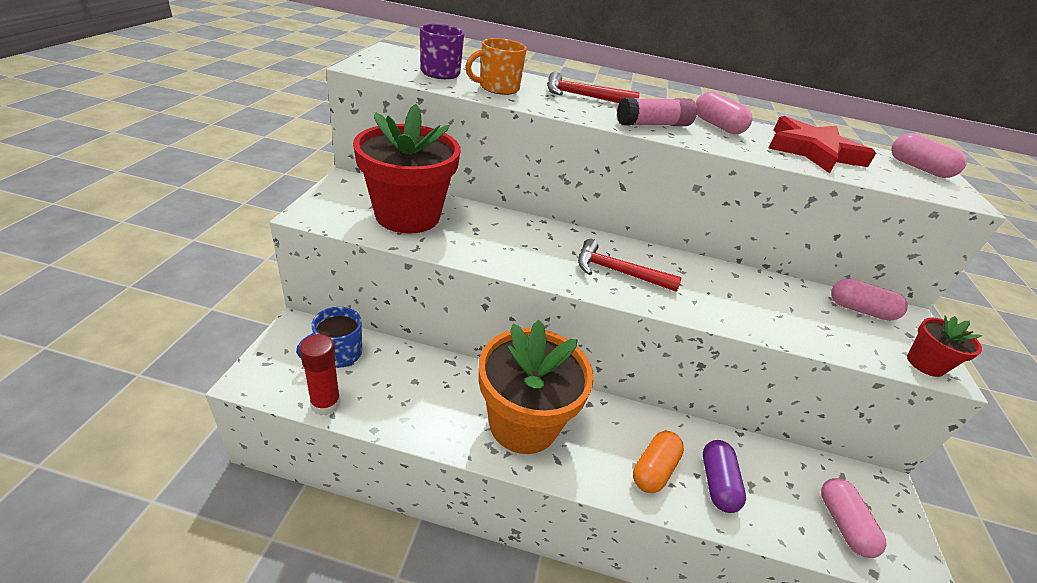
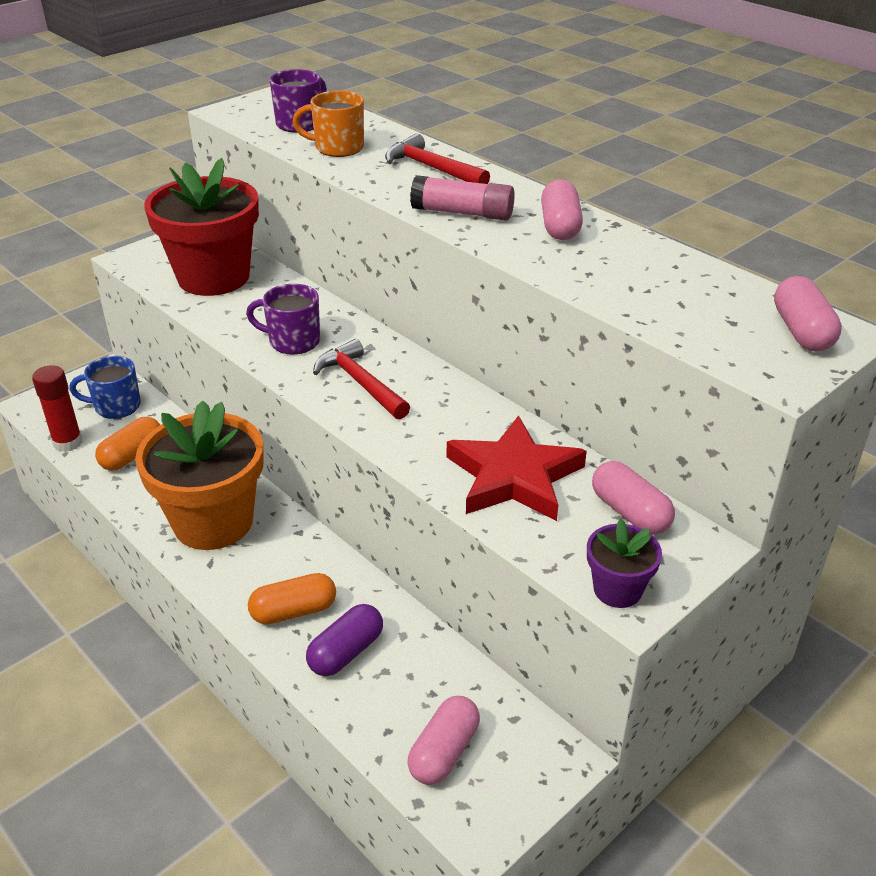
camera: 40 degrees right, 0 degrees up
red star [769,116,876,173] -> red star moved to [447,415,587,521]
red flower pot [907,315,982,377] -> purple flower pot [587,519,662,608]
none -> orange capsule [95,417,160,471]
none -> purple mug [246,284,320,355]

